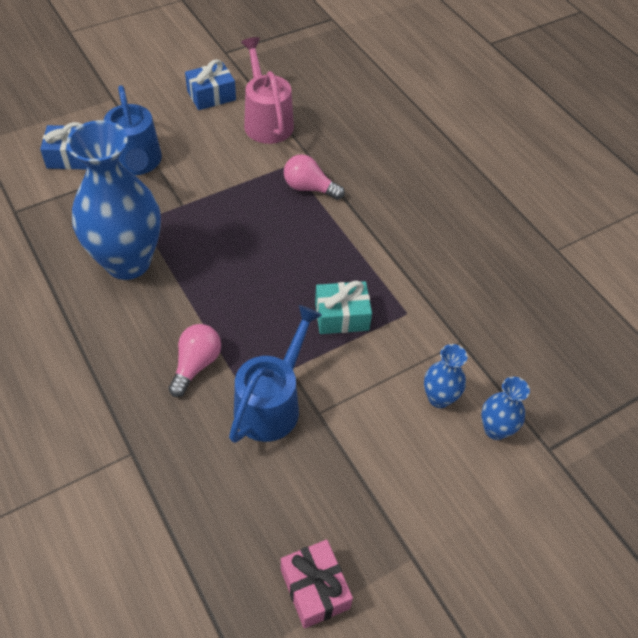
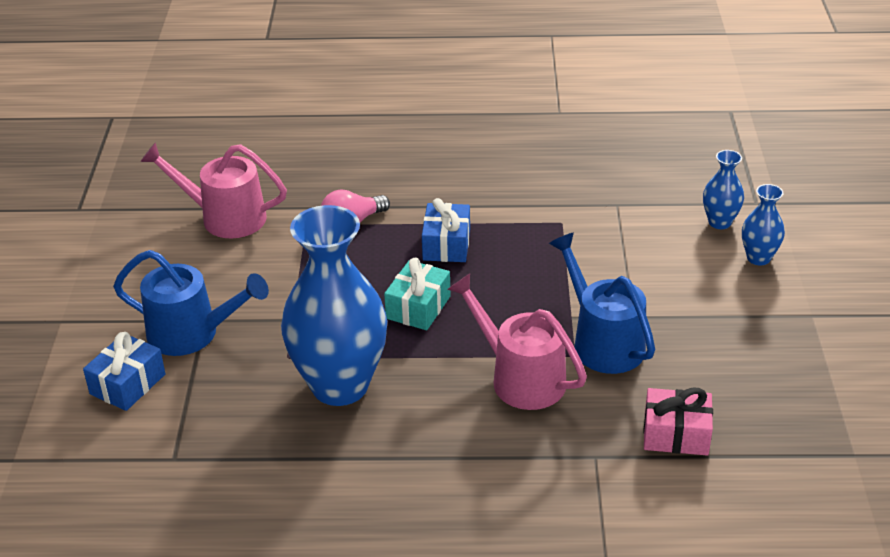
camera: 55 degrees left, 15 degrees down
pink light bulb [168,324,221,397] -> pink watering can [447,273,587,410]
blue gift [185,59,236,110] -> blue gift moved to [422,198,470,262]
pink gift [281,540,353,629] -> pink gift moved to [643,388,713,456]
turquoise gift [315,281,372,334] -> turquoise gift moved to [384,258,450,330]
blue vase [424,344,467,408] -> blue vase moved to [742,184,785,266]

